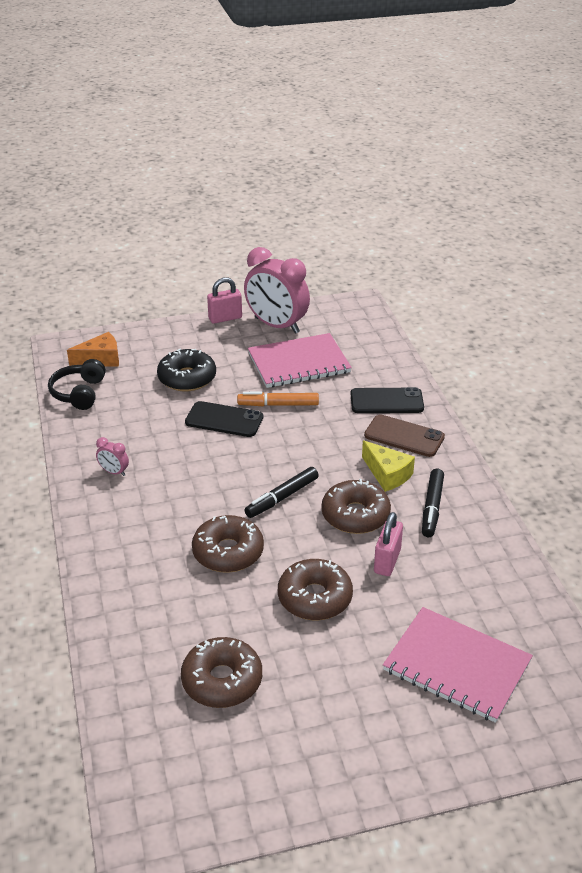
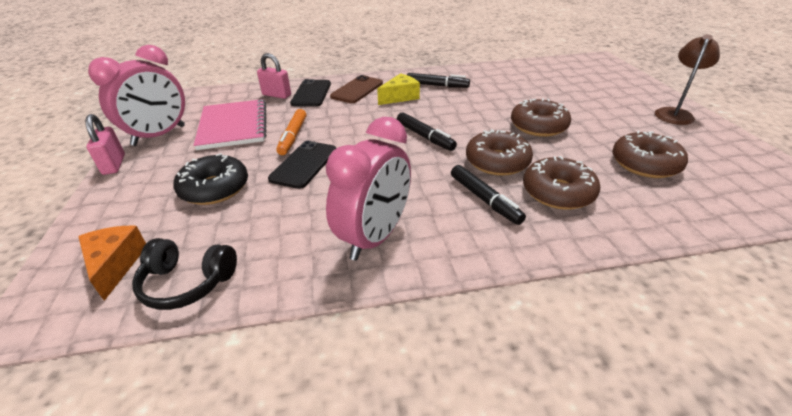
camera: 85 degrees left, 0 degrees up
pink clock [96,437,129,476] -> pink clock [326,117,411,261], size x2.42
brown donut [322,479,391,534] -> brown donut moved to [523,156,600,210]
pink padlock [374,512,403,576] -> pink padlock moved to [257,53,291,99]
pink notebook [383,607,533,723] -> none
none -> black marker [451,165,526,225]
none -> brown lamp [655,34,720,125]

